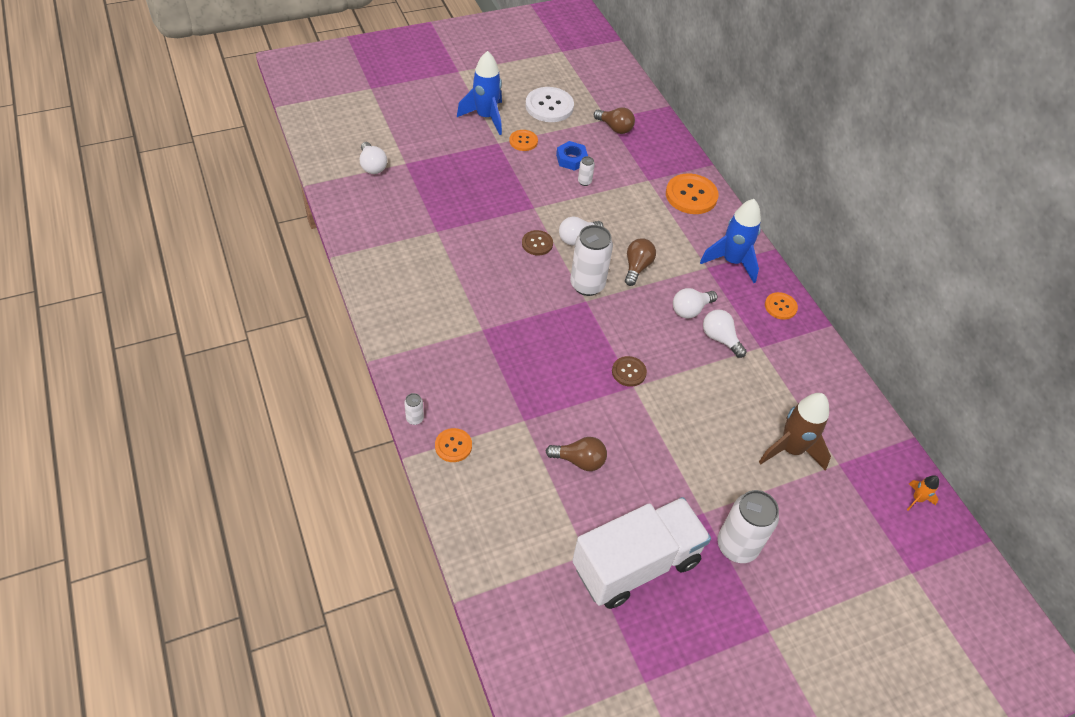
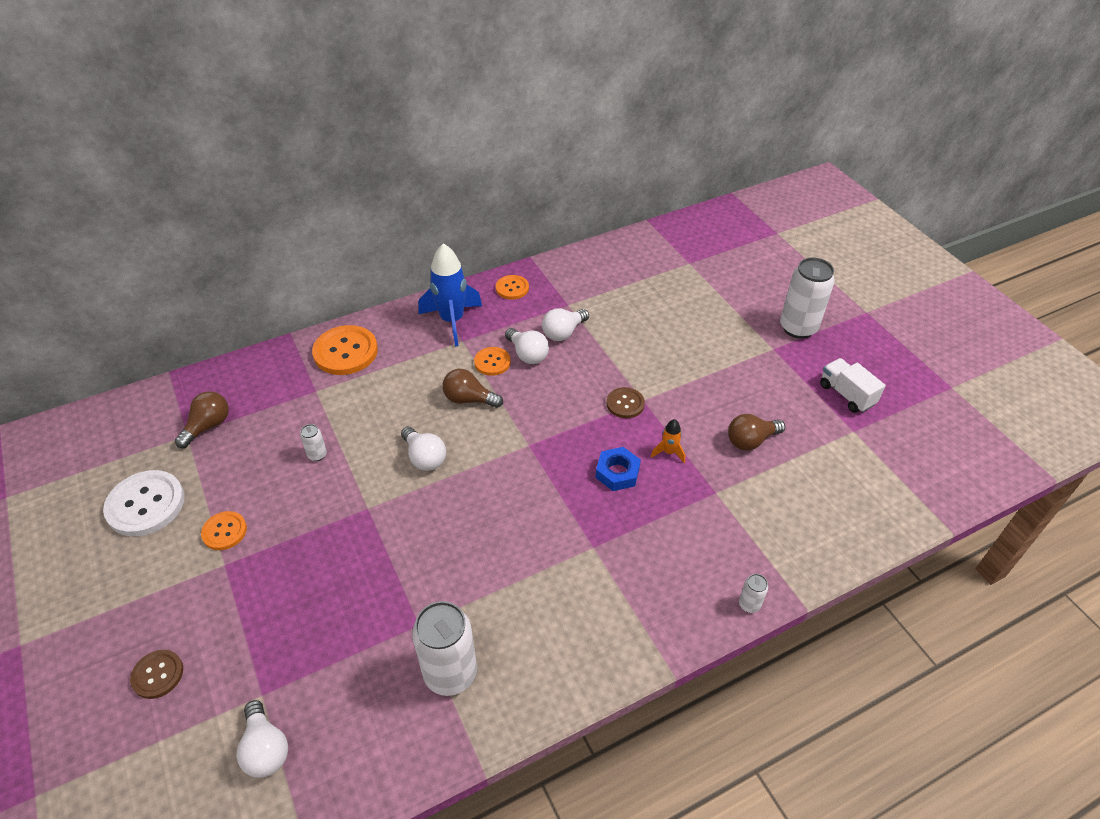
camera: 90 degrees left, 5 degrees down
white light bulb [360,142,387,174] -> white light bulb turned 90 degrees clockwise [237,700,288,778]
orange button [435,428,472,462] -> orange button moved to [474,347,511,376]
blue rocket [457,51,502,135] -> none
brown button [522,230,553,256] -> brown button moved to [130,650,183,699]
brown light bulb [546,437,607,471] -> brown light bulb turned 120 degrees counterclockwise [728,414,785,450]
blue nut [556,141,588,171] -> blue nut moved to [595,447,641,491]
white can [570,225,613,296] -> white can moved to [412,601,477,696]
white truck [572,497,711,609] -> white truck [820,358,886,413], size x0.48
brown rocket [759,393,831,471] -> none
orange rocket [907,475,939,510] -> orange rocket moved to [651,419,685,463]

